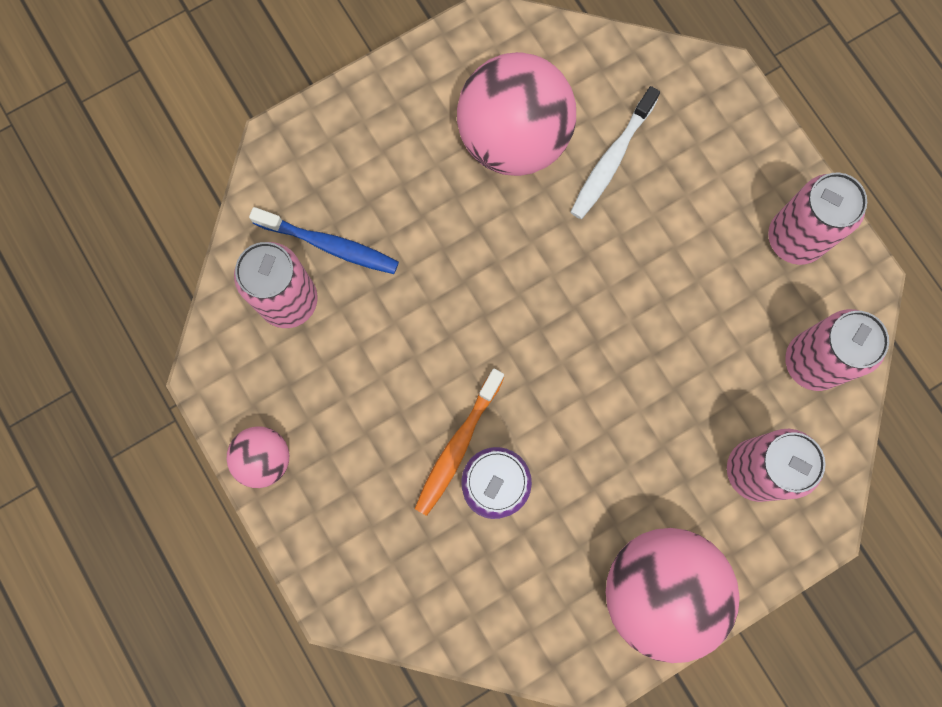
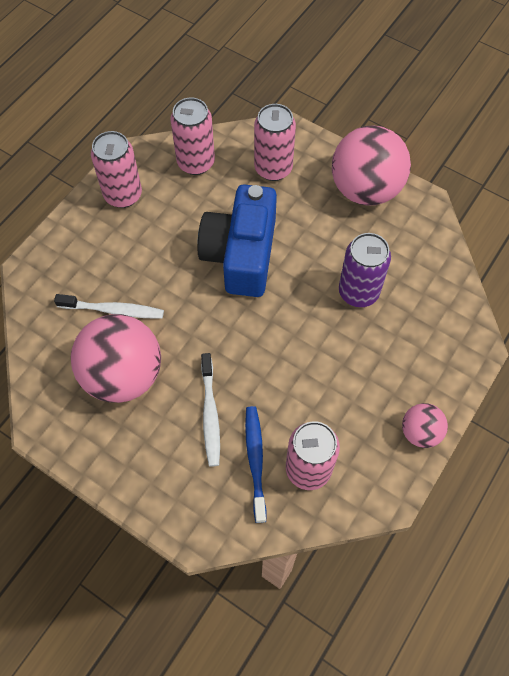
camera: 115 degrees left, 15 degrees down
orange toothbrush [415,369,504,516] -> none
none -> blue camera [198,184,277,297]
none -> white toothbrush [201,353,220,467]

